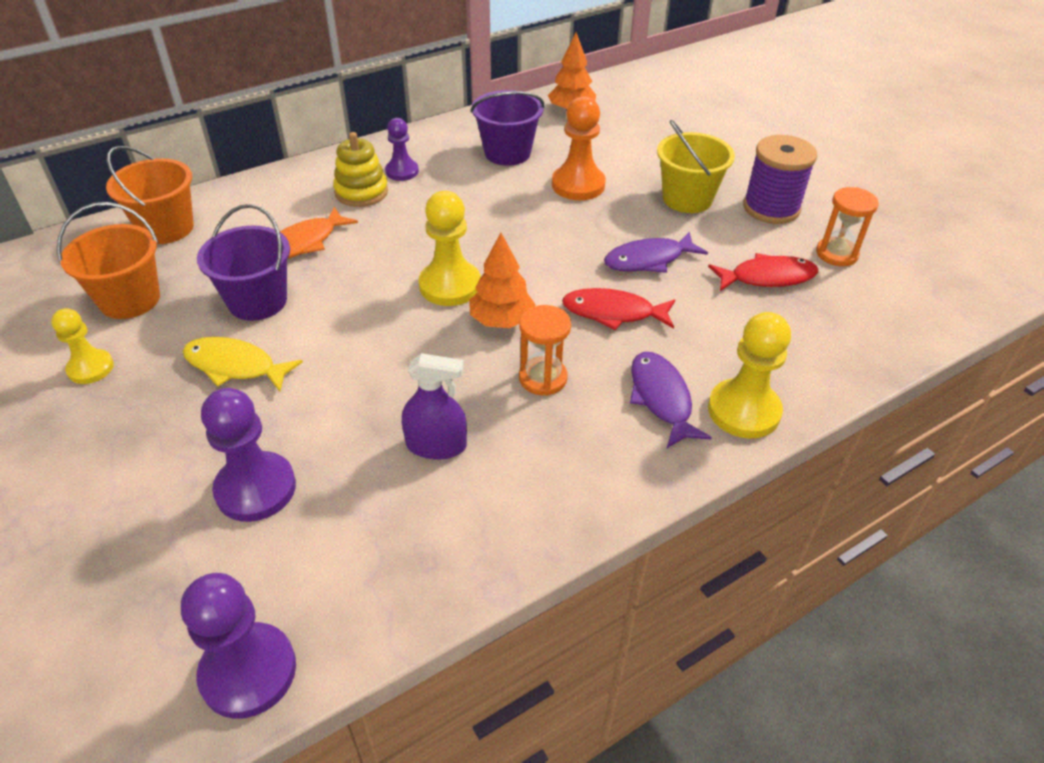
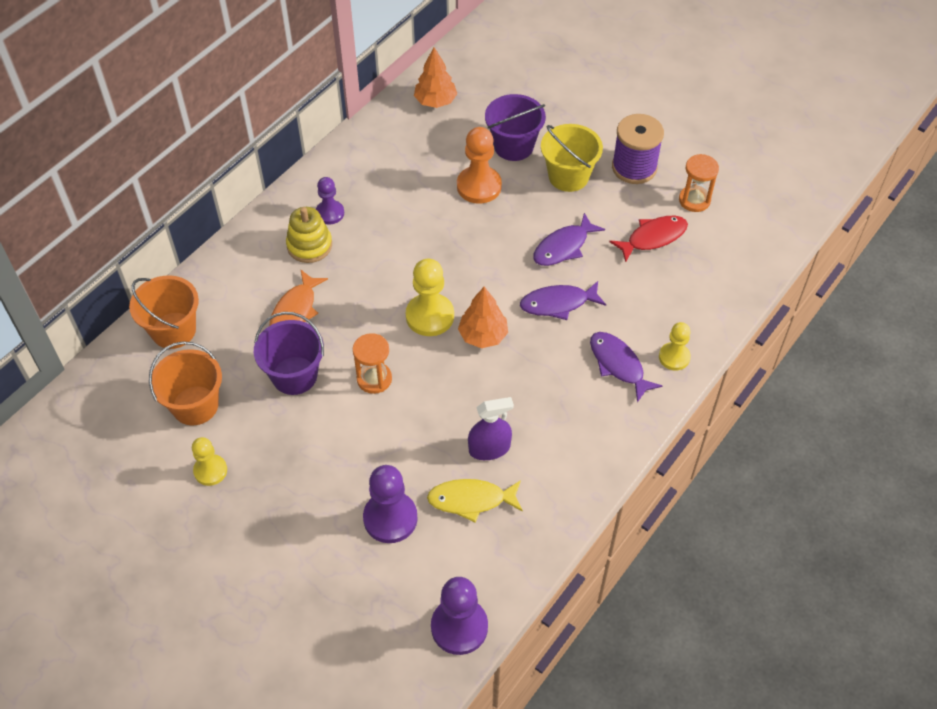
camera: 20 degrees left, 10 degrees up
yellow fish [183,337,303,392] -> yellow fish moved to [427,479,523,522]
purple bucket [470,90,544,166] -> purple bucket moved to [485,94,546,161]
orange hourglass [519,305,571,396] -> orange hourglass moved to [353,333,392,394]
red fish [562,288,675,330] -> purple fish [520,281,606,320]
yellow pawn [708,312,791,439] -> yellow pawn [659,322,691,370], size x0.63

